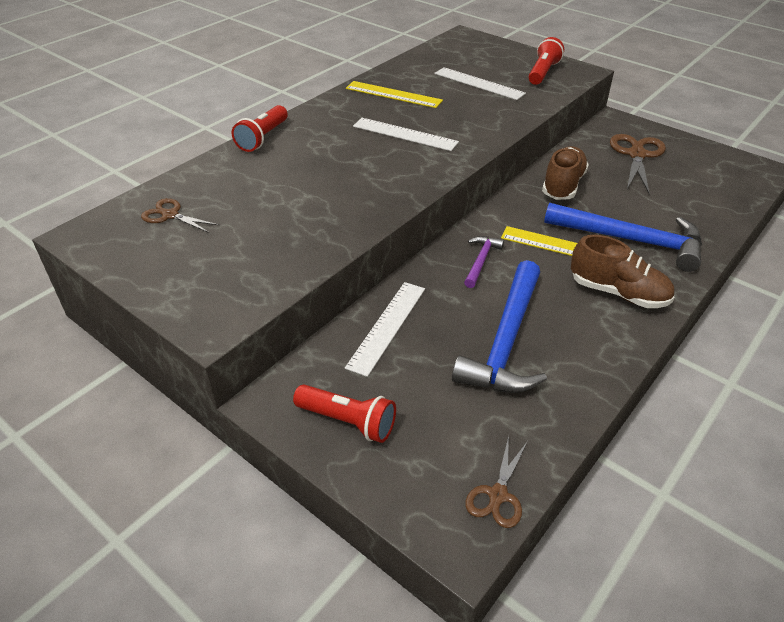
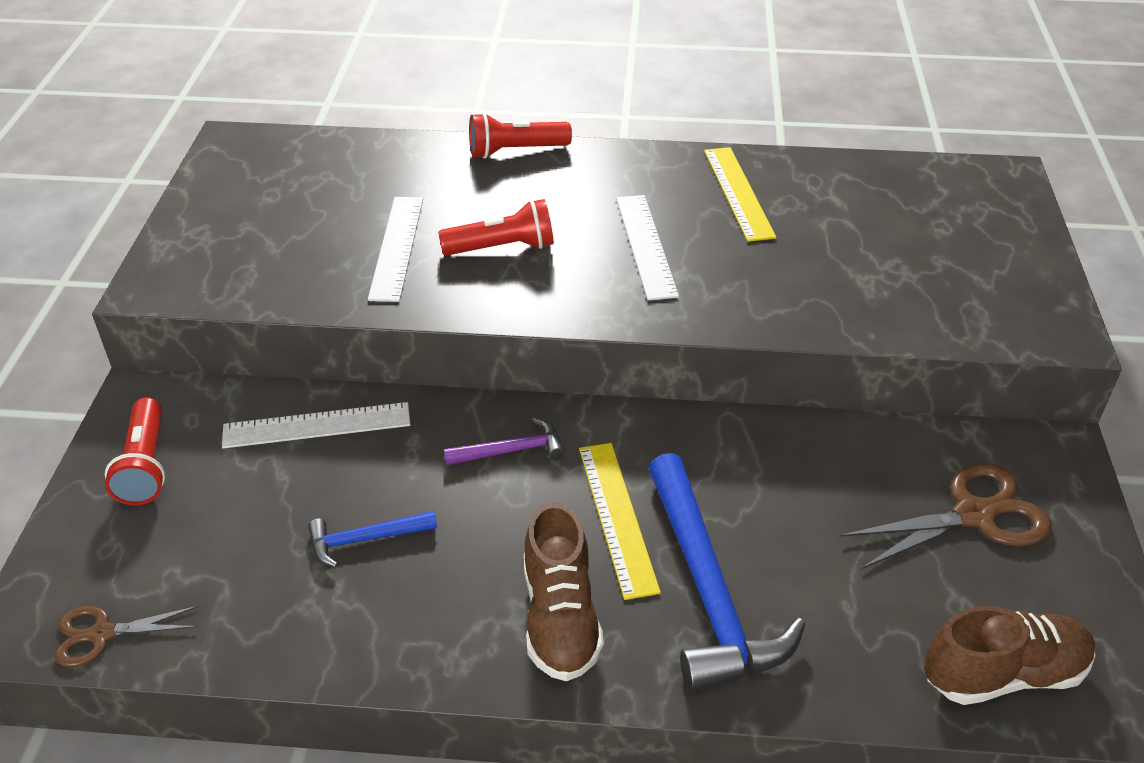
camera: 55 degrees right, 0 degrees up
brown scissors [141,198,219,233] -> none
white ruler [434,67,526,100] -> white ruler moved to [368,197,423,302]
blue hammer [452,260,547,393] -> blue hammer [308,511,437,567], size x0.48
red flashlight [529,37,564,85] -> red flashlight moved to [438,199,554,256]
brown shoe [542,146,589,200] -> brown shoe moved to [924,606,1096,705]

